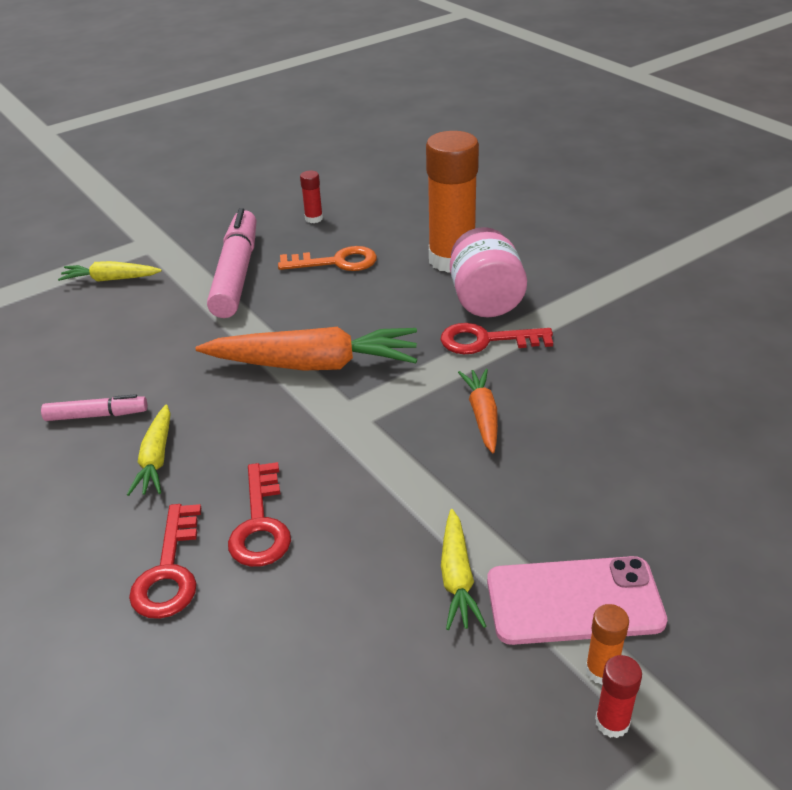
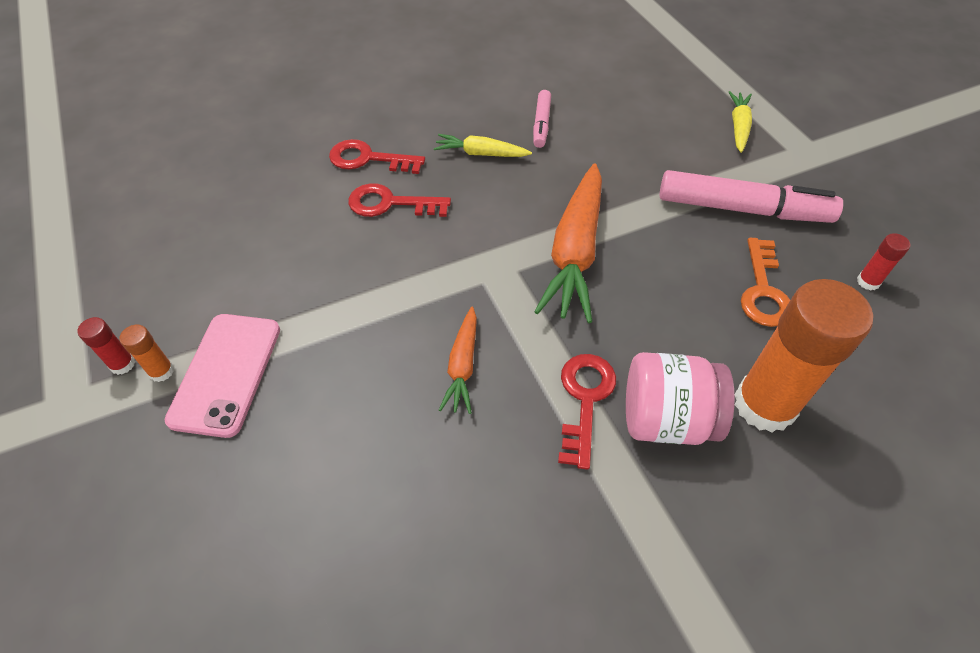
camera: 100 degrees right, 15 degrees up
yellow carrot [441,509,486,630] -> none
orange carrot [458,369,498,453] -> orange carrot turned 90 degrees clockwise [439,307,477,414]

